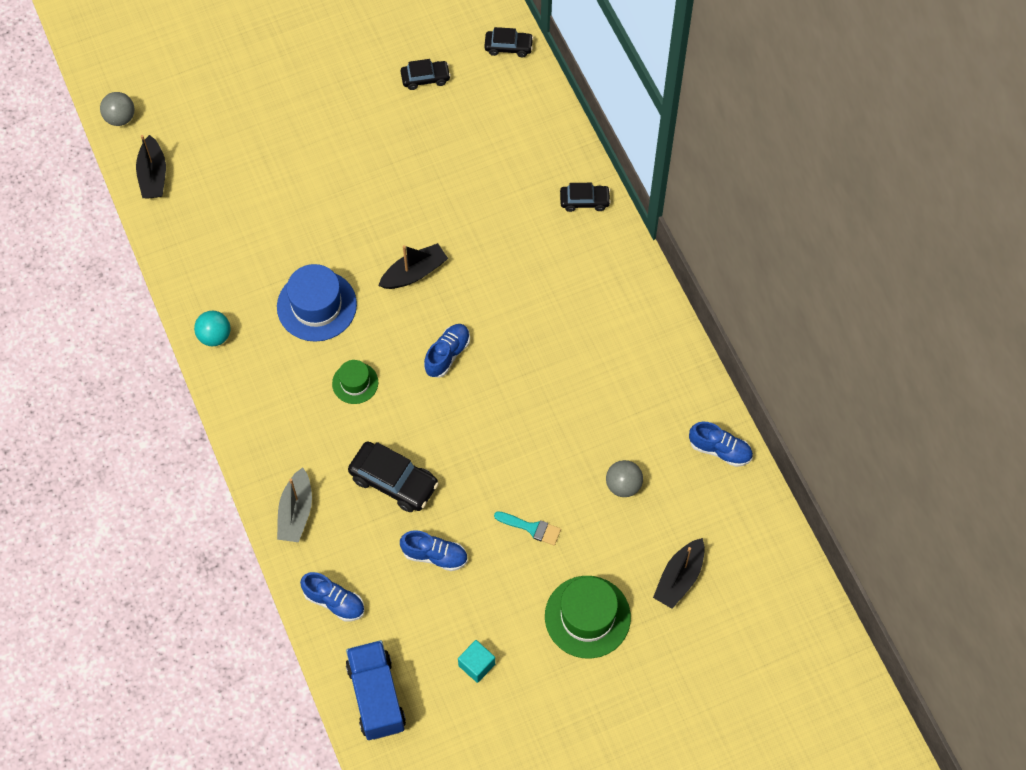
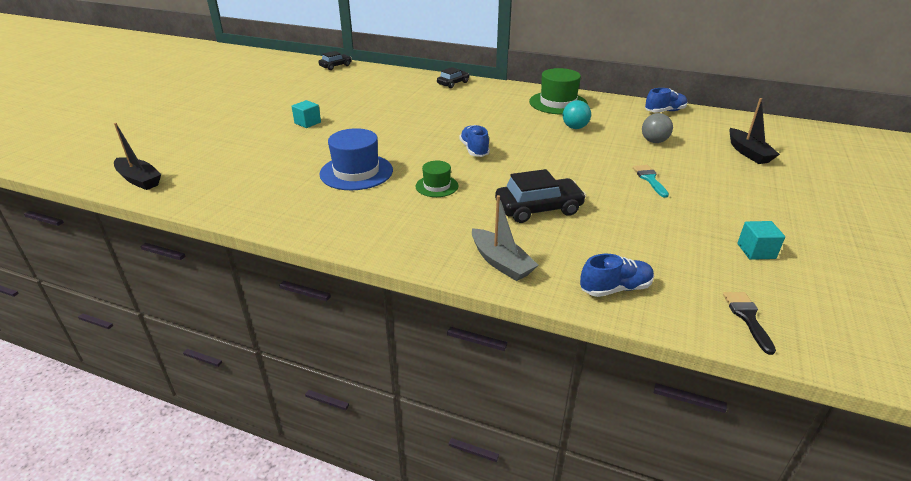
camera: 45 degrees left, 30 degrees down
grey ball [100,92,135,126] -> none
turquoise ball [194,311,231,346] -> turquoise ball moved to [563,100,591,129]
blue truck [346,640,406,740] -> black brush [723,292,776,355]
black boat [378,243,448,289] -> none
blue shoe [400,530,468,571] -> none
black car [401,59,451,90] -> none
turquoise brush [494,511,561,546] -> turquoise brush turned 75 degrees counterclockwise [633,165,669,198]
green hat [545,576,631,659] -> green hat moved to [529,68,588,115]
none -> turquoise cube [292,100,321,128]

